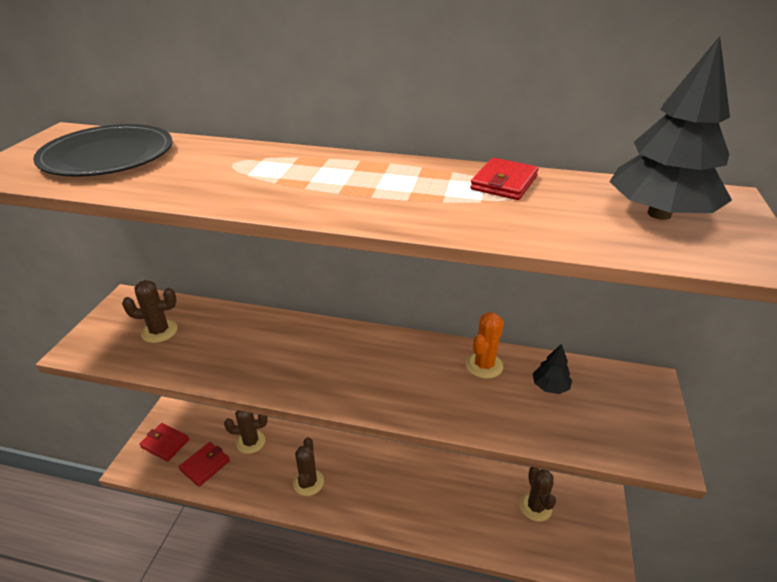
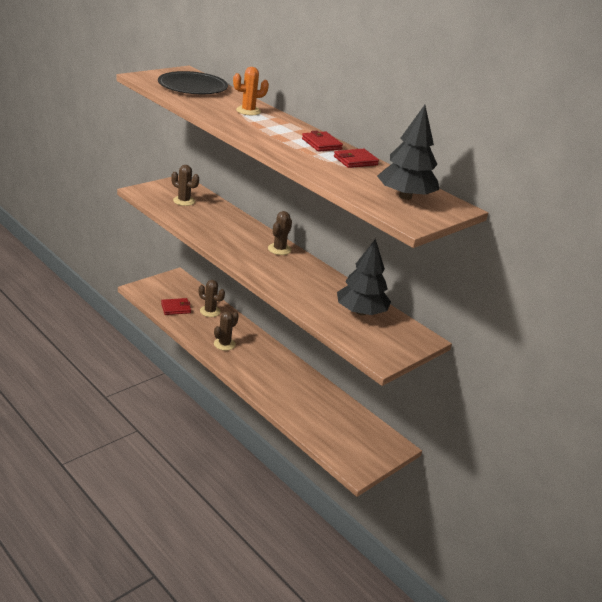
camera: 30 degrees right, 5 degrees down
red wallet [139,423,189,462] -> red wallet moved to [302,131,343,152]
orange cactus [466,312,504,379] -> orange cactus moved to [233,67,269,115]
brown cactus [520,467,556,522] -> brown cactus moved to [268,211,292,255]
black tree [533,344,572,394] -> black tree [337,239,391,315], size x2.09

